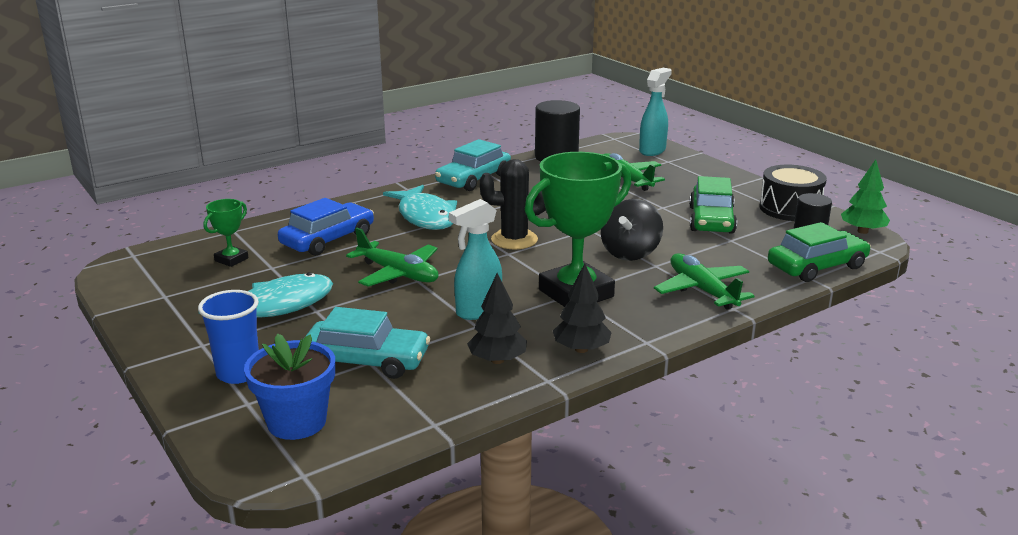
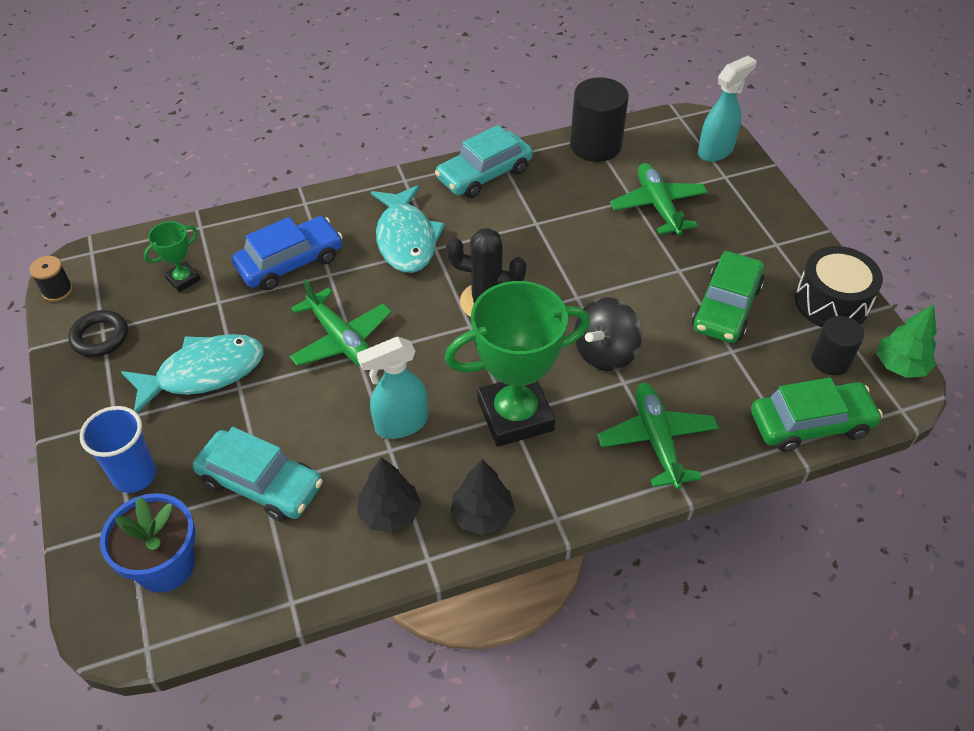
camera: 15 degrees right, 25 degrees up
none -> black spool [29,256,73,302]
none -> black ring [68,310,128,357]

